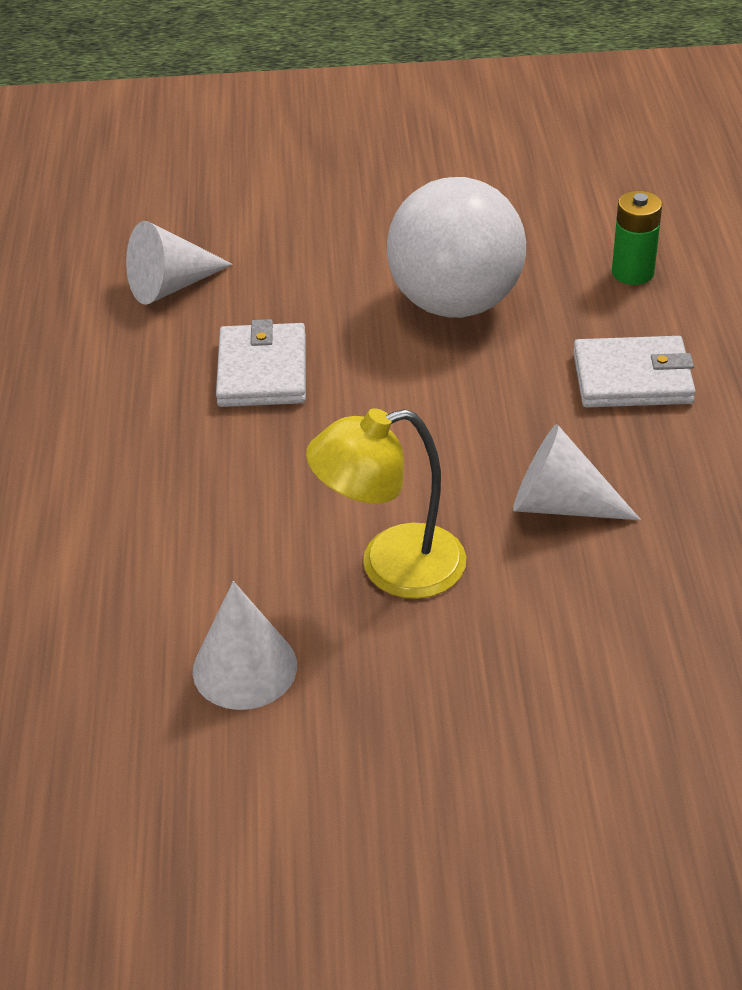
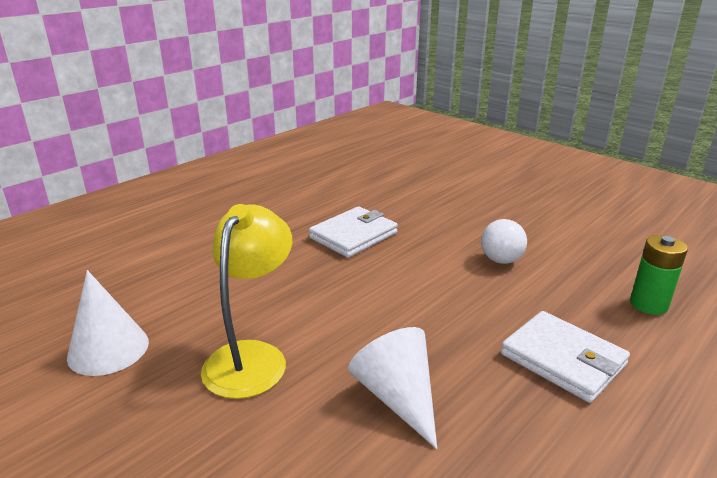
camera: 45 degrees right, 15 degrees down
white cone [126,221,233,305] -> none
yellow lamp [306,408,466,599] -> yellow lamp turned 75 degrees clockwise [201,204,292,399]
white ball [387,177,526,318] -> white ball [481,219,527,264], size x0.44

